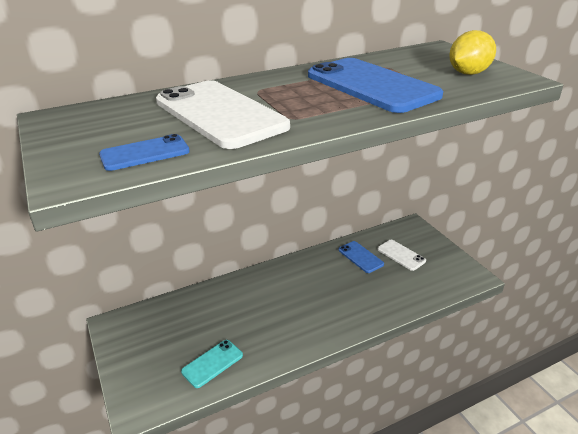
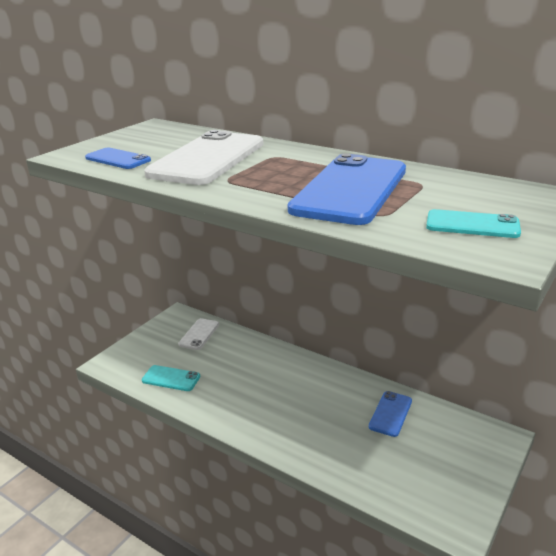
camera: 60 degrees right, 5 degrees down
white phone [377,240,426,271] -> white phone moved to [178,318,219,350]
yellow lemon [449,30,496,75] -> turquoise phone [426,209,521,238]

